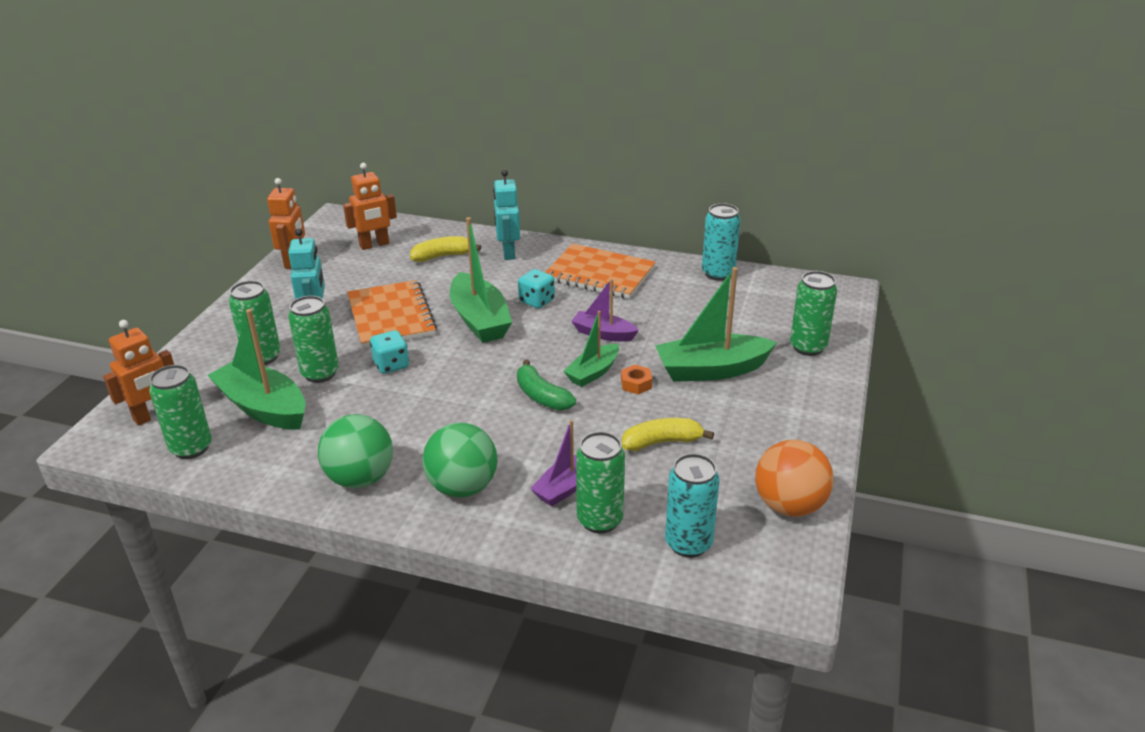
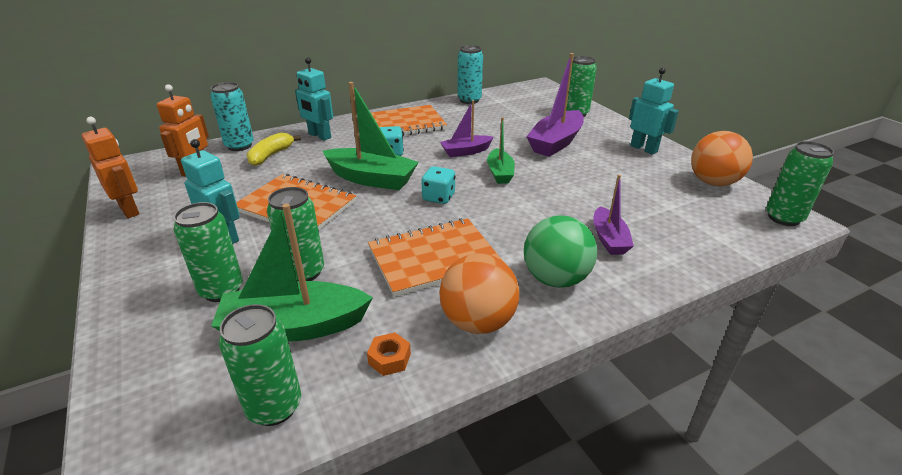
camera: 45 degrees left, 0 degrees up
orange robot [103,320,174,426] -> none
green ball [318,414,393,488] -> orange ball [439,253,519,334]
turquoise dice [370,330,409,374] -> turquoise dice moved to [421,166,455,204]
green banana [517,360,576,411] -> none
green can [576,432,625,534] -> green can moved to [766,141,834,226]
orange nut [621,365,652,394] -> orange nut moved to [367,332,411,376]
yellow banana [622,418,714,451] -> none
green boat [655,267,777,382] -> purple boat [526,53,584,157]
turquoise can [665,453,719,558] -> turquoise can moved to [210,82,254,151]
none -> orange notebook [368,218,503,297]
none -> turquoise robot [629,68,679,155]

